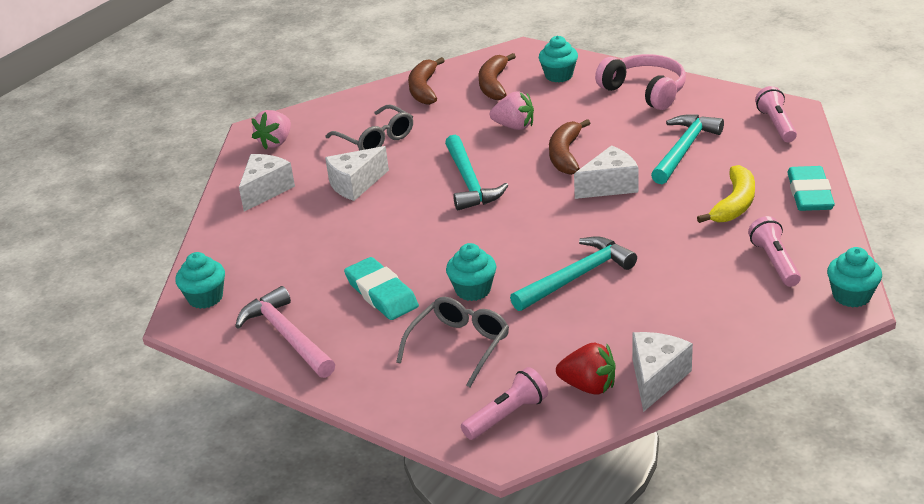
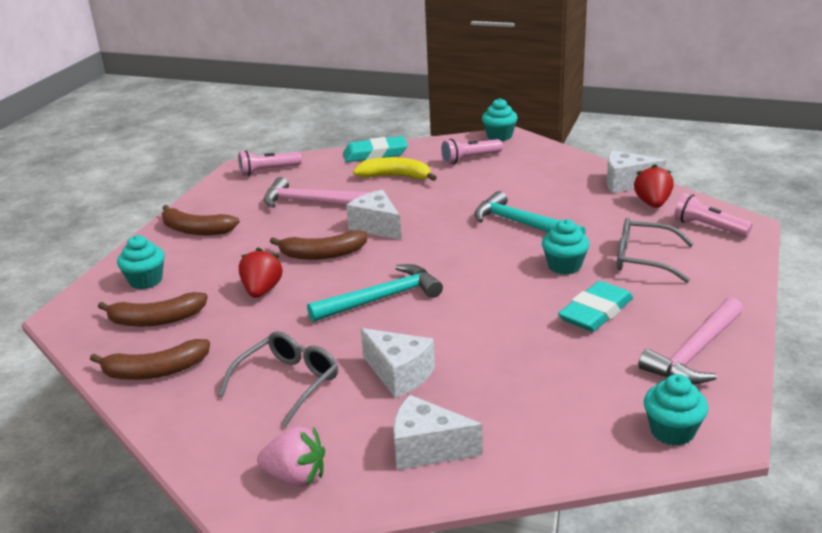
camera: 105 degrees left, 5 degrees down
pink strawberry [490,91,534,130] -> red strawberry [239,248,283,298]
pink headphones [595,54,686,110] -> brown banana [162,205,240,235]
turquoise hammer [651,115,724,184] -> pink hammer [264,177,370,208]

